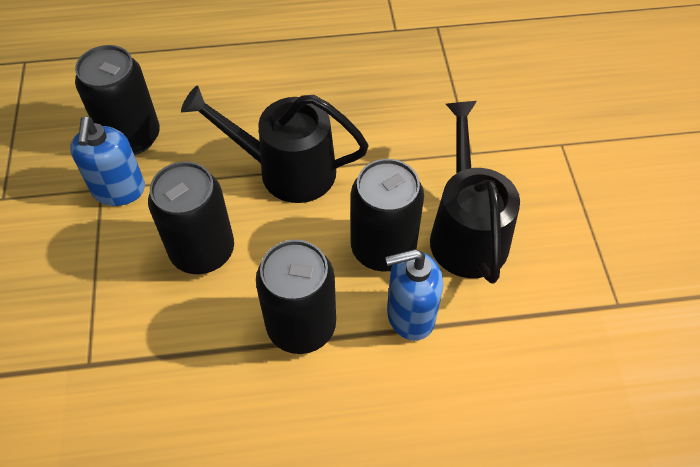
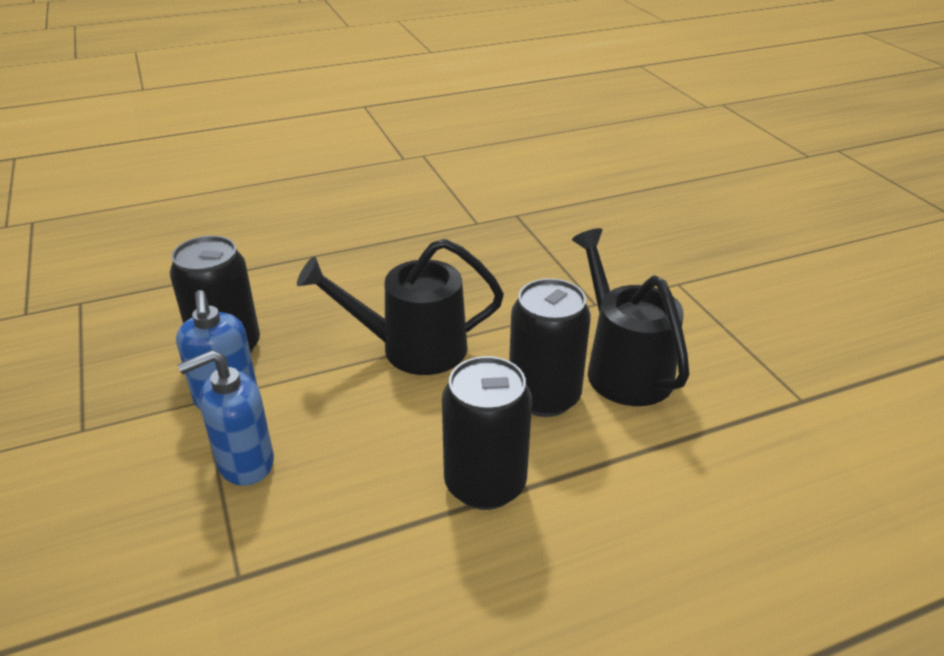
camera: 15 degrees left, 20 degrees down
black can [148,161,234,274] -> none
blue soap dispenser [385,249,443,341] -> blue soap dispenser moved to [178,350,274,486]

